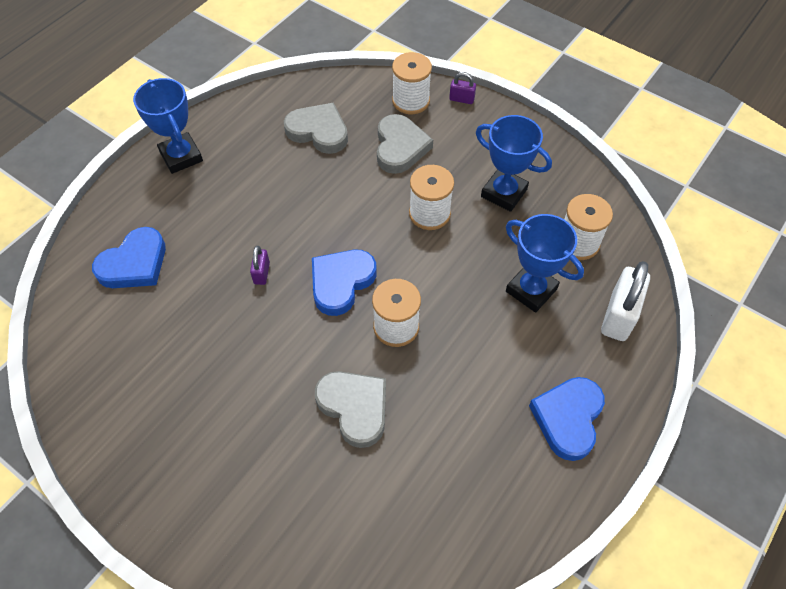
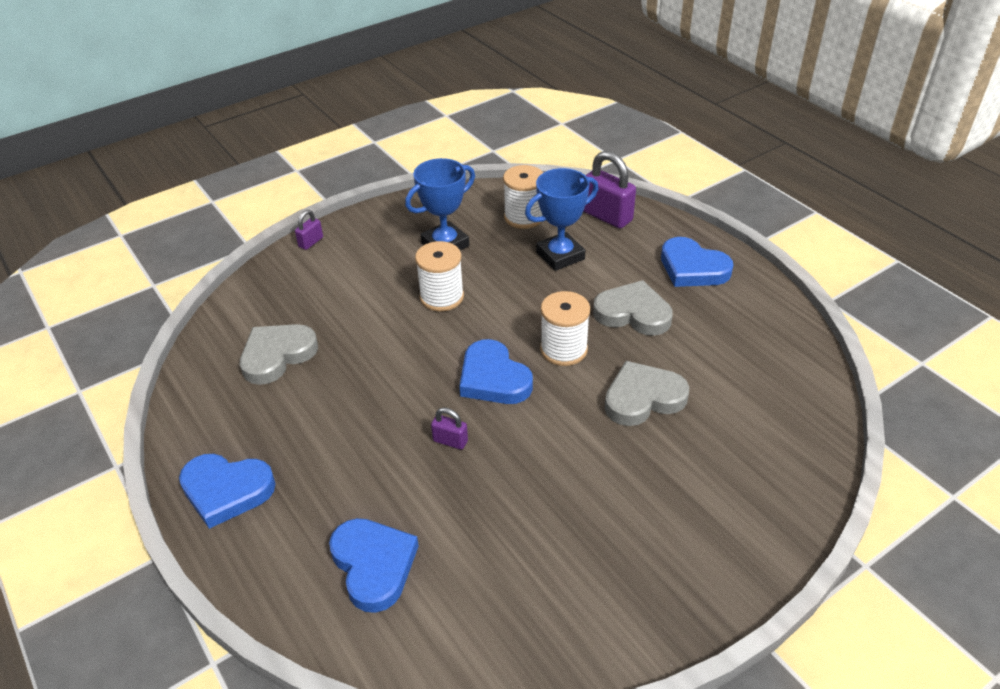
camera: 70 degrees left, 15 degrees down
blue trophy [133,78,203,174] -> blue heart [179,454,276,529]
grey heart [377,114,433,174] -> grey heart moved to [593,280,673,336]
white spool [392,52,432,114] -> none
white padlock [601,261,650,341] -> purple padlock [583,151,636,229]

